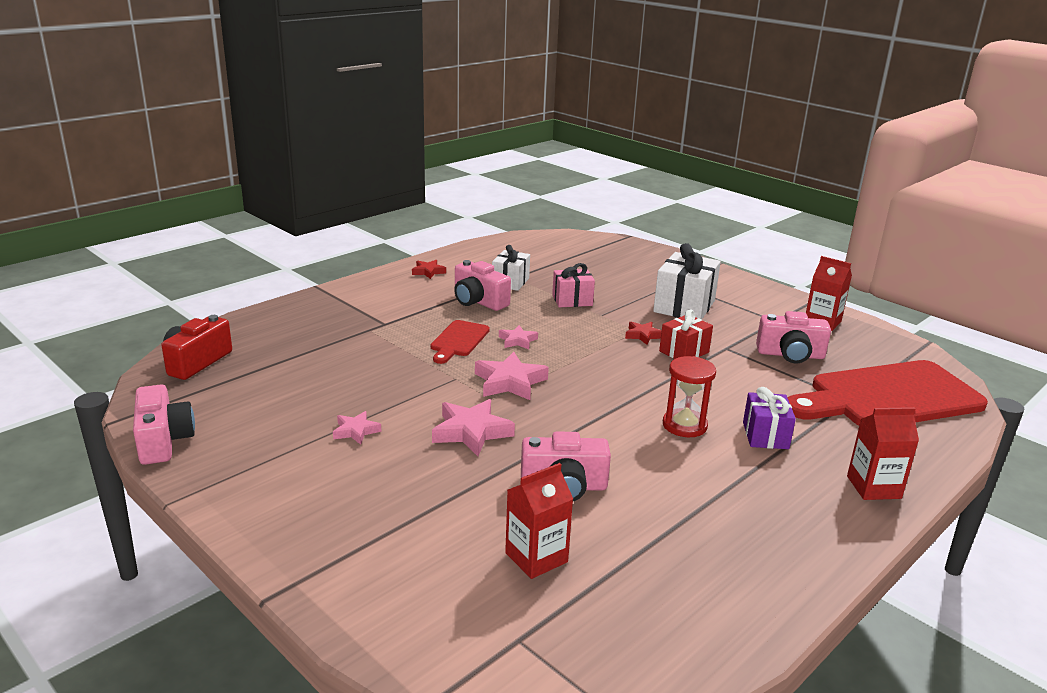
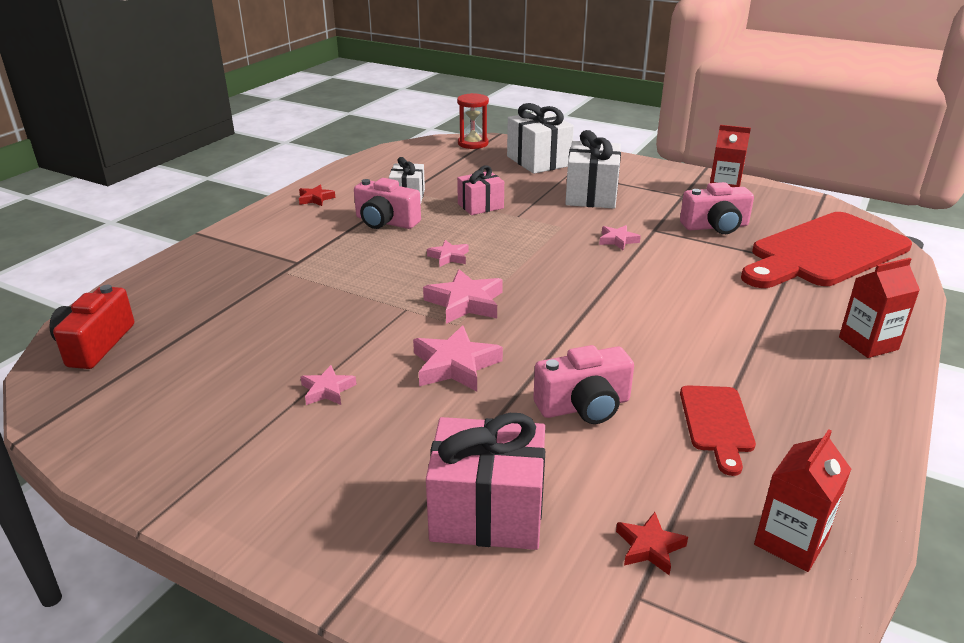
camera: 15 degrees left, 5 degrees up
pink camera [133,384,195,465] -> none
red cutting board [430,320,490,364] -> red cutting board moved to [680,385,756,476]
red carton [505,463,573,579] -> red carton moved to [754,429,851,572]
red star [625,322,662,345] -> red star moved to [616,512,688,575]
red gift [659,309,713,359] -> pink star [599,225,641,250]
red hourglass [663,356,716,437] -> red hourglass moved to [457,93,489,149]
purple gift [743,387,796,449] -> none
none -> pink gift [426,413,545,550]
none -> white gift [507,103,574,174]

